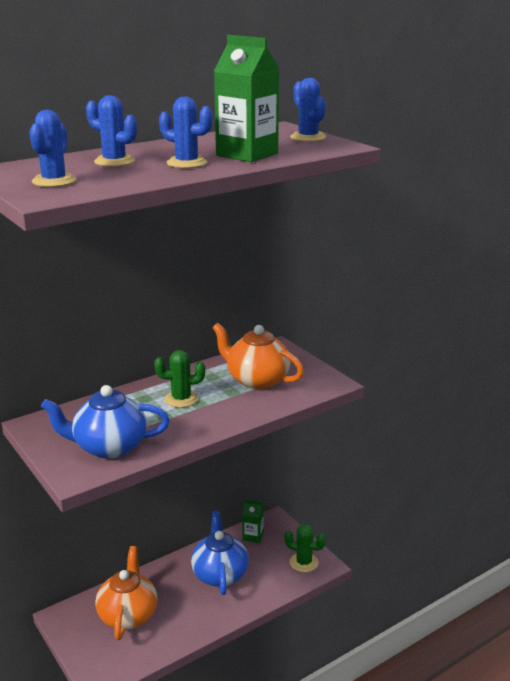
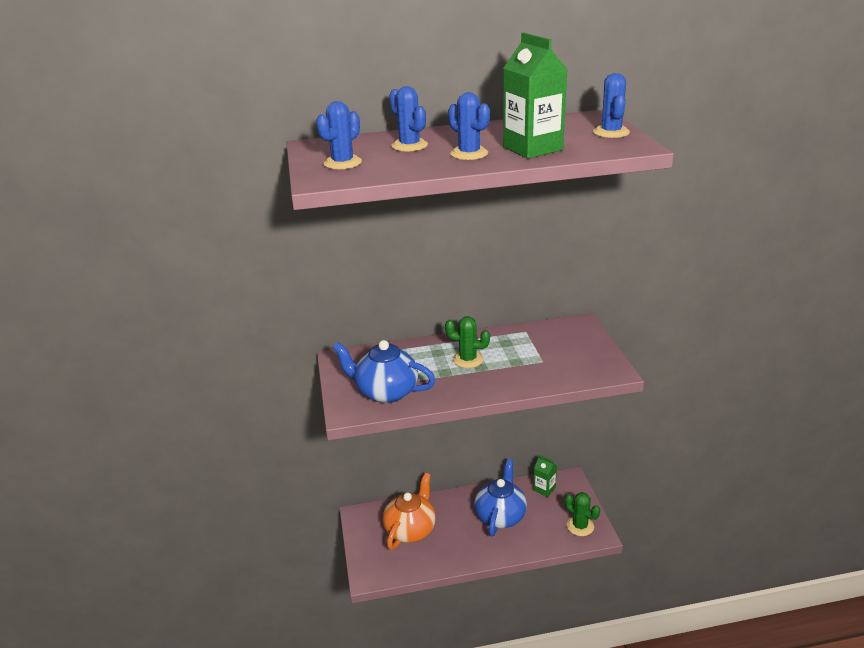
camera: 25 degrees right, 5 degrees up
orange teapot [212,323,304,390] -> none

